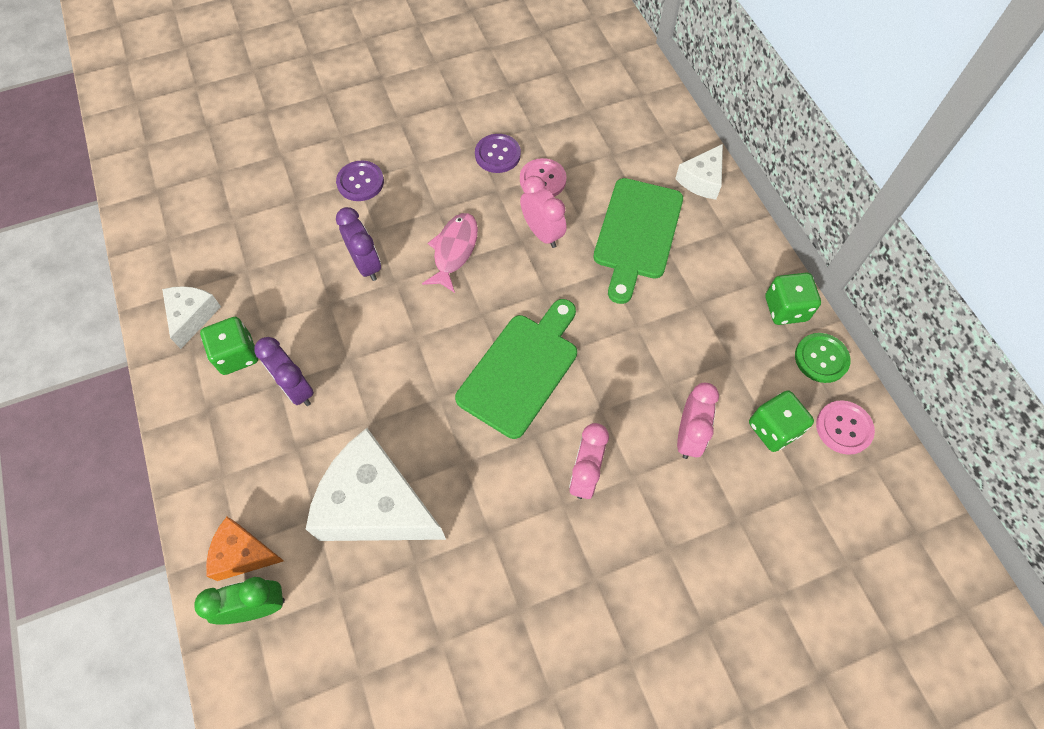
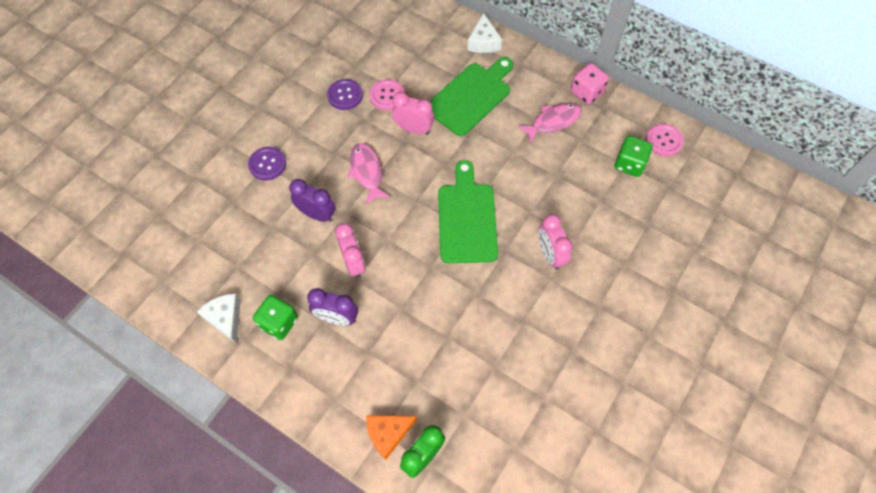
camera: 35 degrees left, 0 degrees up
white cheese [306,428,446,541] -> none
green cutting board [593,178,683,304] -> green cutting board turned 120 degrees counterclockwise [430,57,513,136]
pink clock [677,383,719,459] -> pink clock moved to [335,223,365,278]
green dice [765,273,821,325] -> pink dice [571,63,609,105]
green button [795,333,851,383] -> none
none -> pink fish [517,103,582,144]

